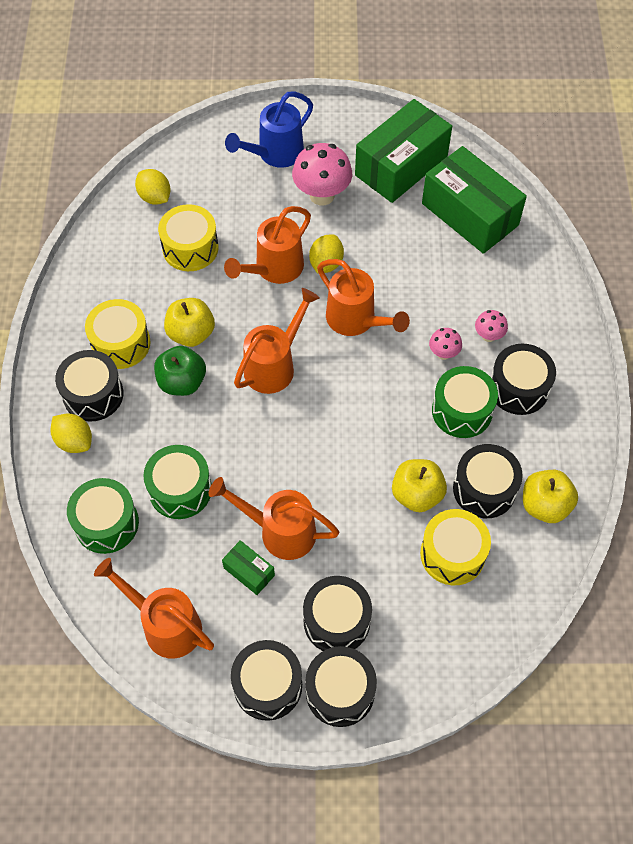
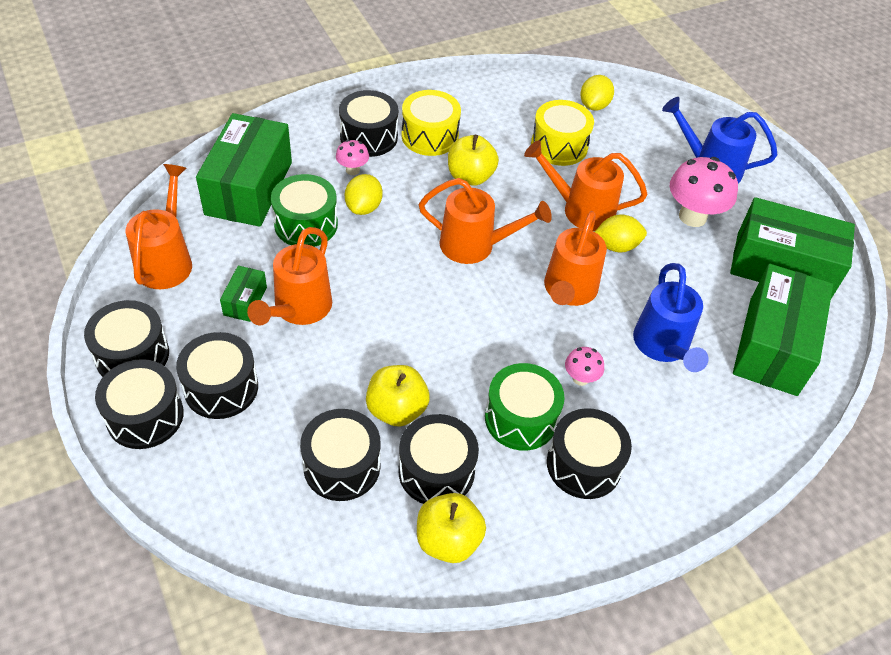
camera: 60 degrees right, 10 degrees down
yellow lemon [51,414,92,453] -> yellow lemon moved to [345,174,382,215]
green drum [67,478,139,554] -> green box [196,113,292,227]
green apple [154,346,206,396] -> none
orange watering can [209,477,339,560] -> orange watering can turned 150 degrees counterclockwise [247,227,332,325]
yellow drum [420,509,491,585] -> black drum [300,409,381,501]
pink mushroom [475,310,508,342] -> pink mushroom moved to [336,140,369,175]
none -> blue watering can [633,263,709,372]

